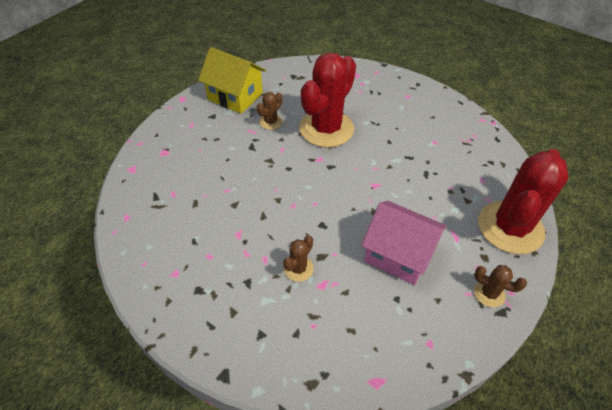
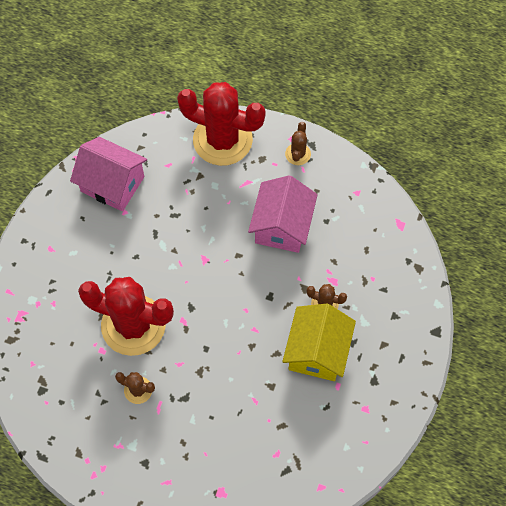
camera: 105 degrees left, 15 degrees up
yellow house [198,47,266,114] -> yellow house moved to [282,304,356,381]
none -> pink house [70,137,147,211]

